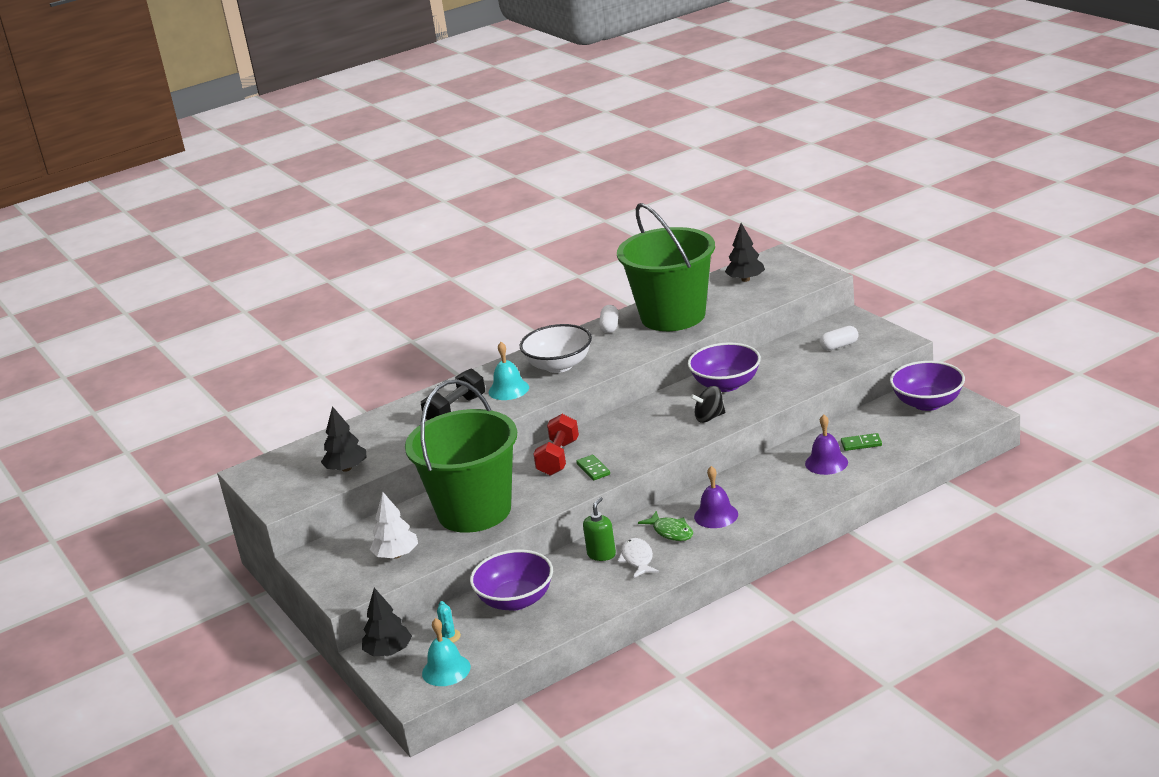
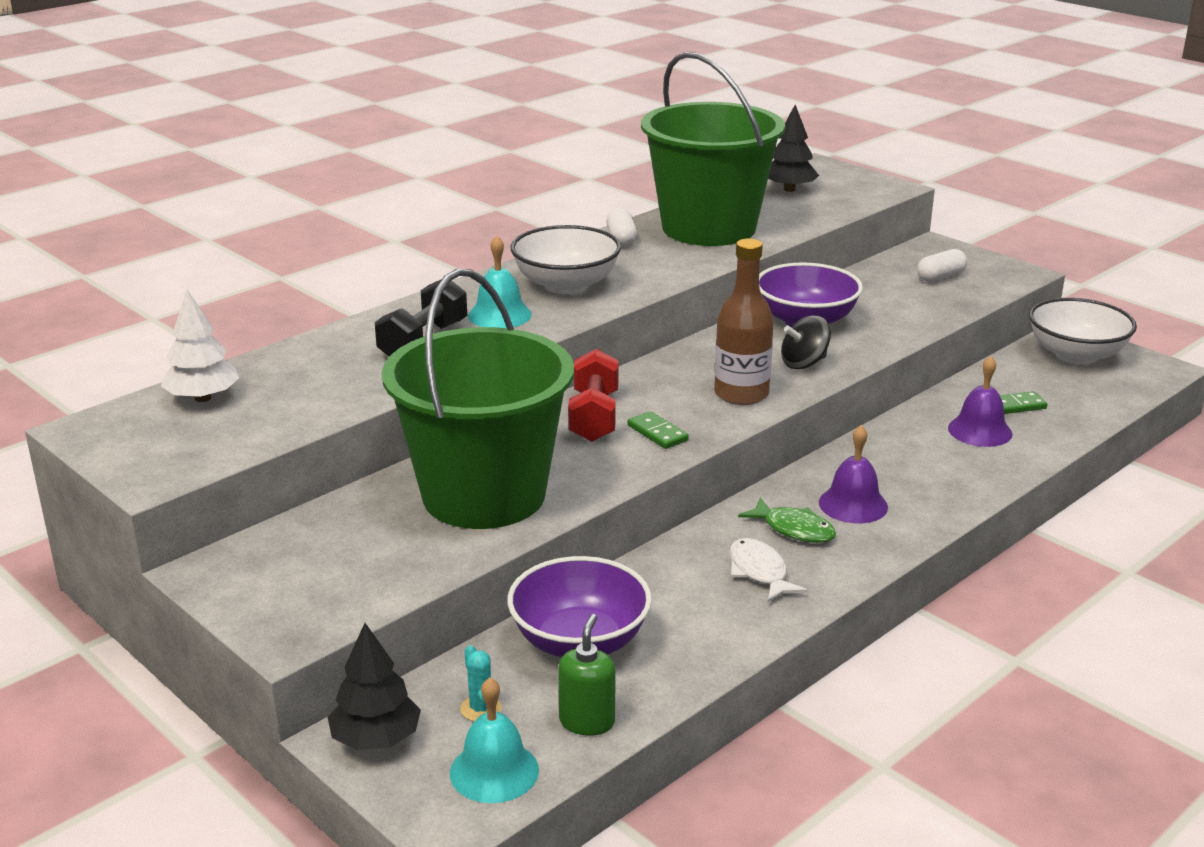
camera: 15 degrees left, 0 degrees up
black tree [321,406,367,472] -> none
white tree [370,492,418,559] -> white tree moved to [161,289,239,402]
green soap dispenser [583,497,616,561] -> green soap dispenser moved to [558,614,616,736]
purple bowl [890,361,965,411] -> white bowl [1029,298,1137,365]
none -> brown bottle [714,239,774,405]

